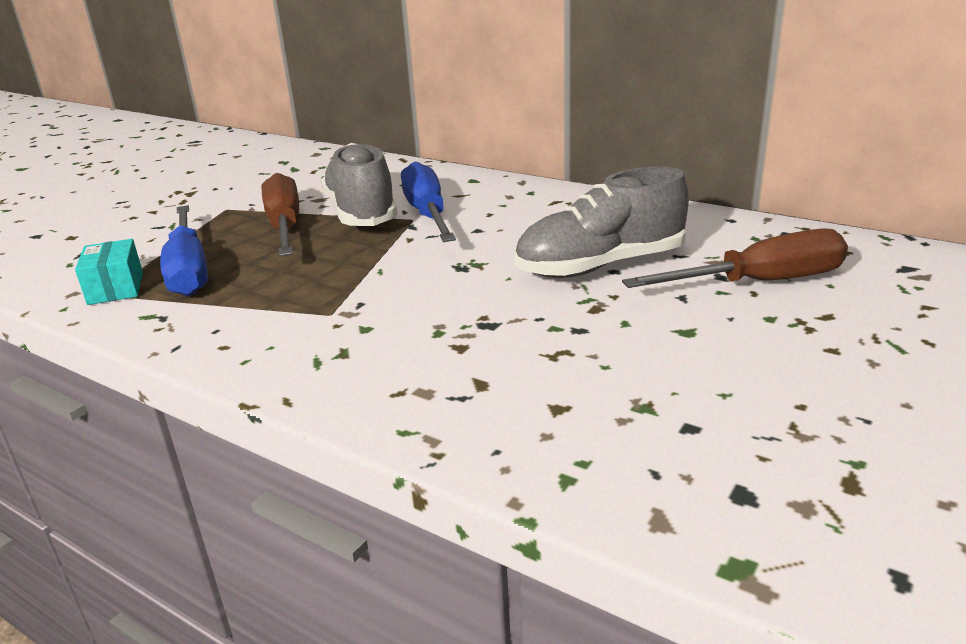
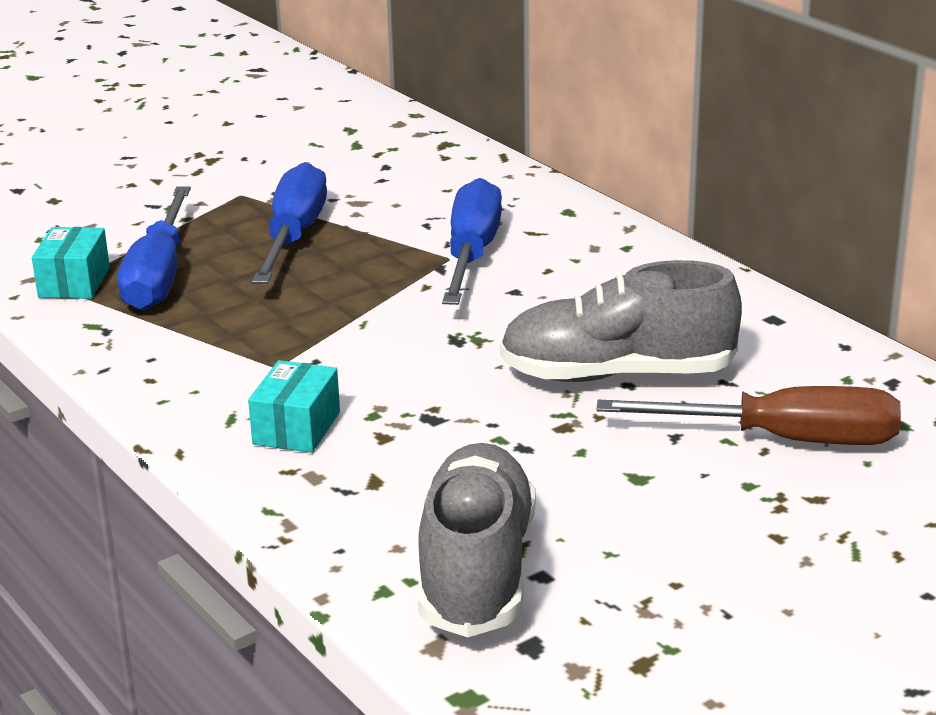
camera: 20 degrees right, 0 degrees up
brown screwdriver [261,173,299,256] -> blue screwdriver [252,162,327,284]
grey shoe [321,143,398,226] -> grey shoe moved to [418,443,536,637]
none -> turquoise box [248,360,340,453]

